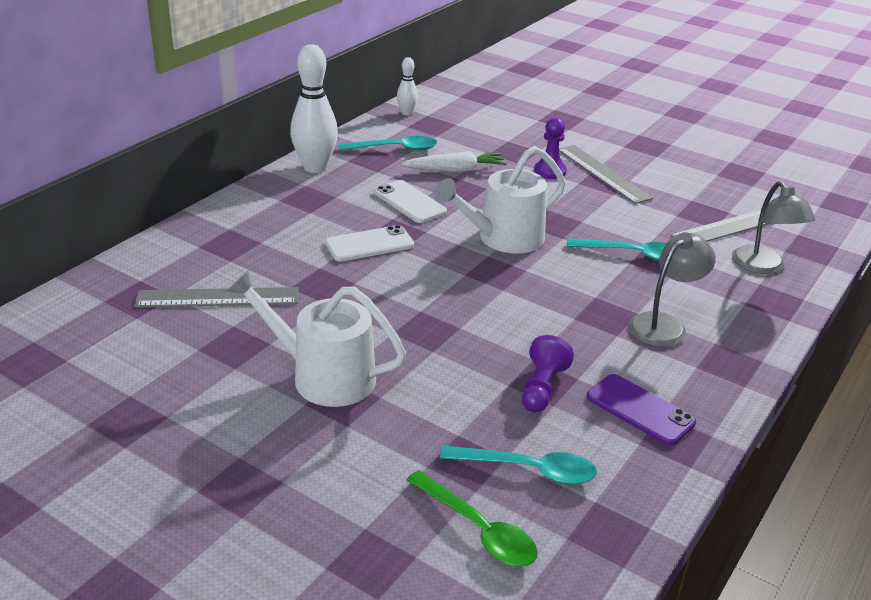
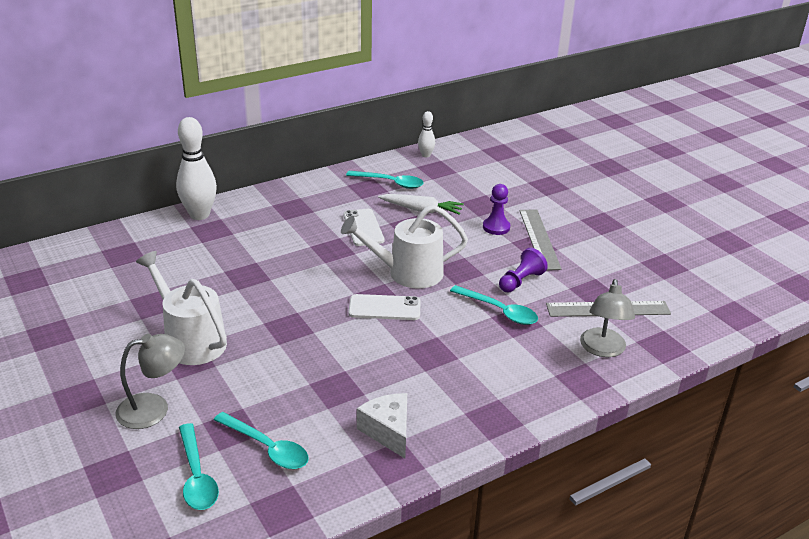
camera: 25 degrees right, 0 degrees up
grey ruler [134,287,299,308] -> none
white bowling pin [290,44,338,173] -> white bowling pin moved to [176,117,217,220]
white phone [325,225,414,262] -> white phone moved to [348,294,421,320]
green spoon [407,470,538,566] -> turquoise spoon [179,423,219,510]
purple pawn [522,335,574,412] -> purple pawn moved to [499,248,548,293]
purple phone [587,374,696,445] -> white cheese [357,393,407,458]
grey lamp [628,232,716,347] -> grey lamp moved to [115,334,185,429]

